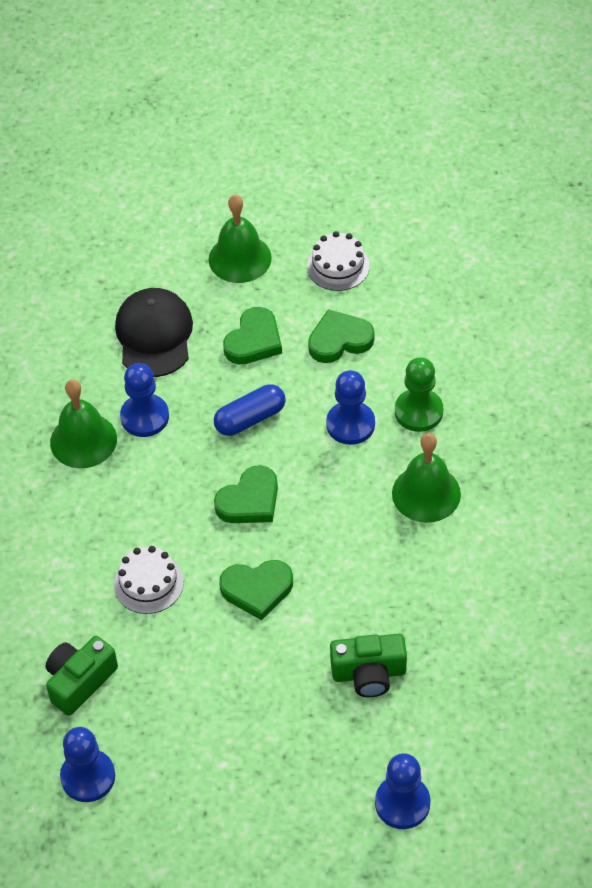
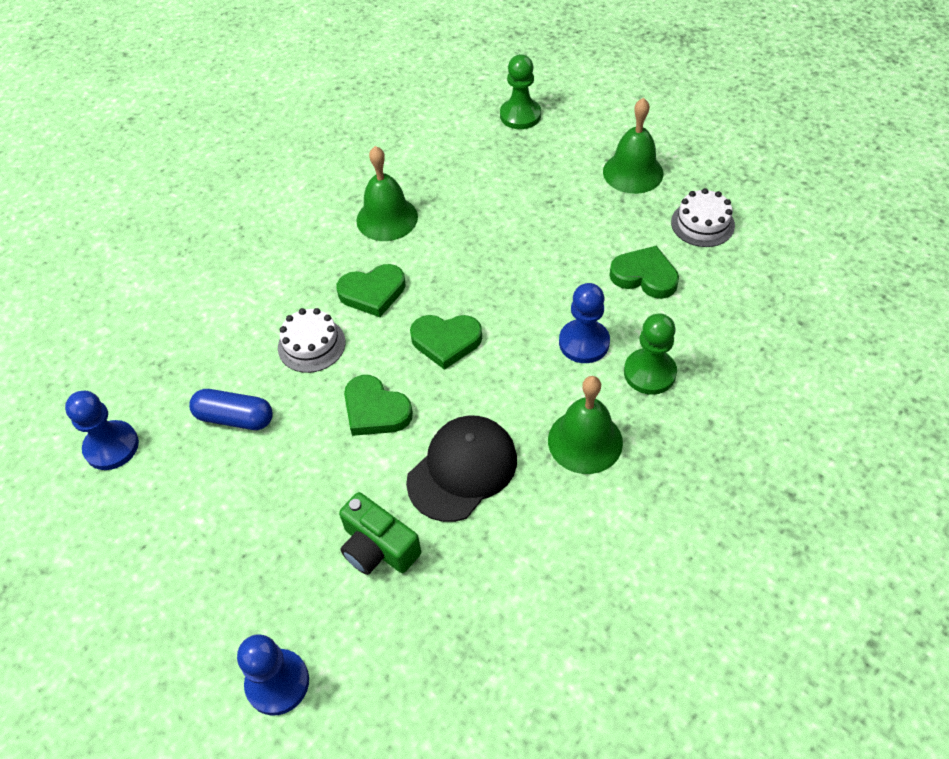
camera: 45 degrees right, 0 degrees up
green camera [46,636,118,716] -> none
black cap [115,288,193,377] -> black cap moved to [406,416,517,522]
blue pawn [120,363,169,437] -> none
blue capsule [214,384,286,436] -> blue capsule moved to [189,389,273,430]
green heart [223,307,282,365] -> green heart moved to [337,264,405,317]
none -> green pawn [500,54,541,129]

